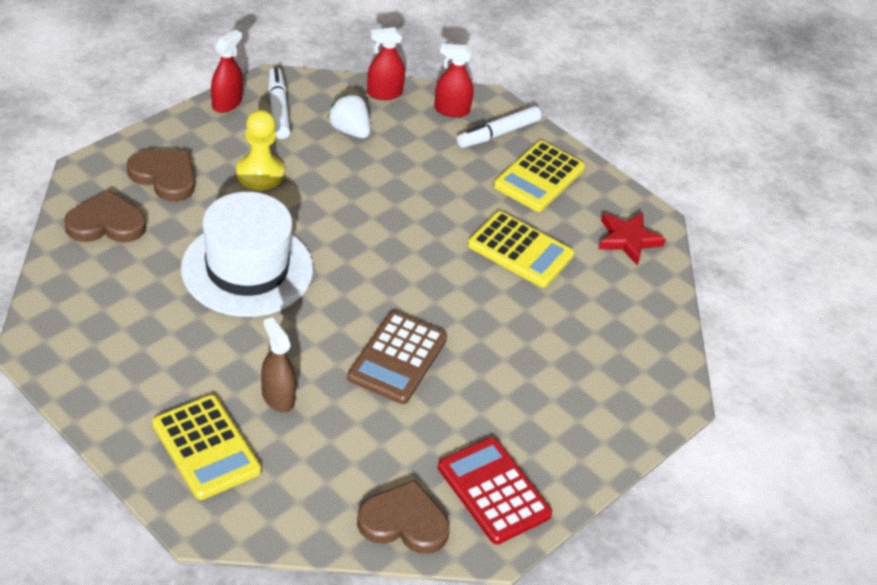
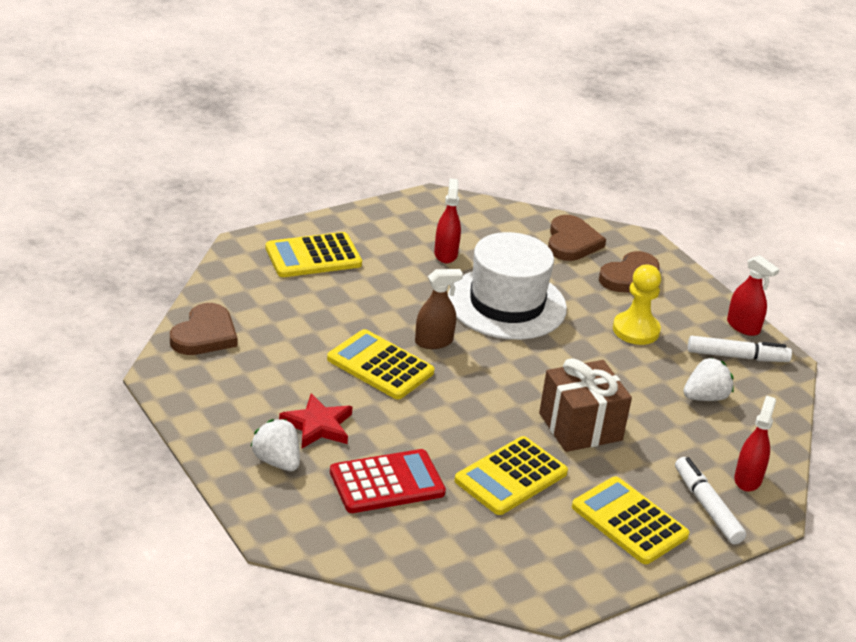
camera: 105 degrees right, 10 degrees down
brown spray bottle [261,317,296,413] -> brown spray bottle moved to [415,269,463,349]
brown calculator [347,312,447,404] -> yellow calculator [327,329,435,399]
red spray bottle [367,27,405,100] -> red spray bottle moved to [434,178,461,263]
red calculator [438,437,552,545] -> red calculator moved to [330,449,446,513]
red star [598,212,666,266] -> red star moved to [279,393,353,448]
none -> white strawberry [250,419,300,471]
none -> brown gift [539,358,632,452]

